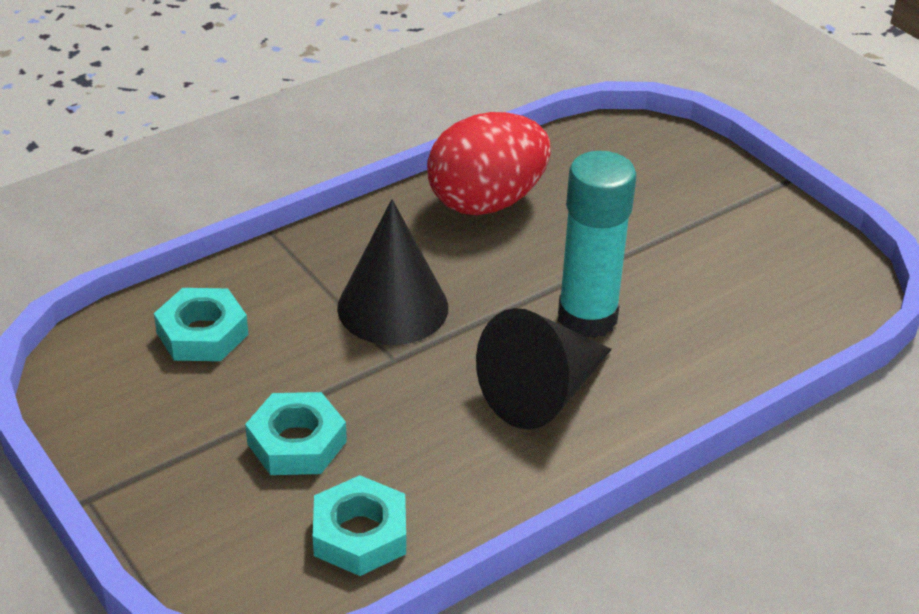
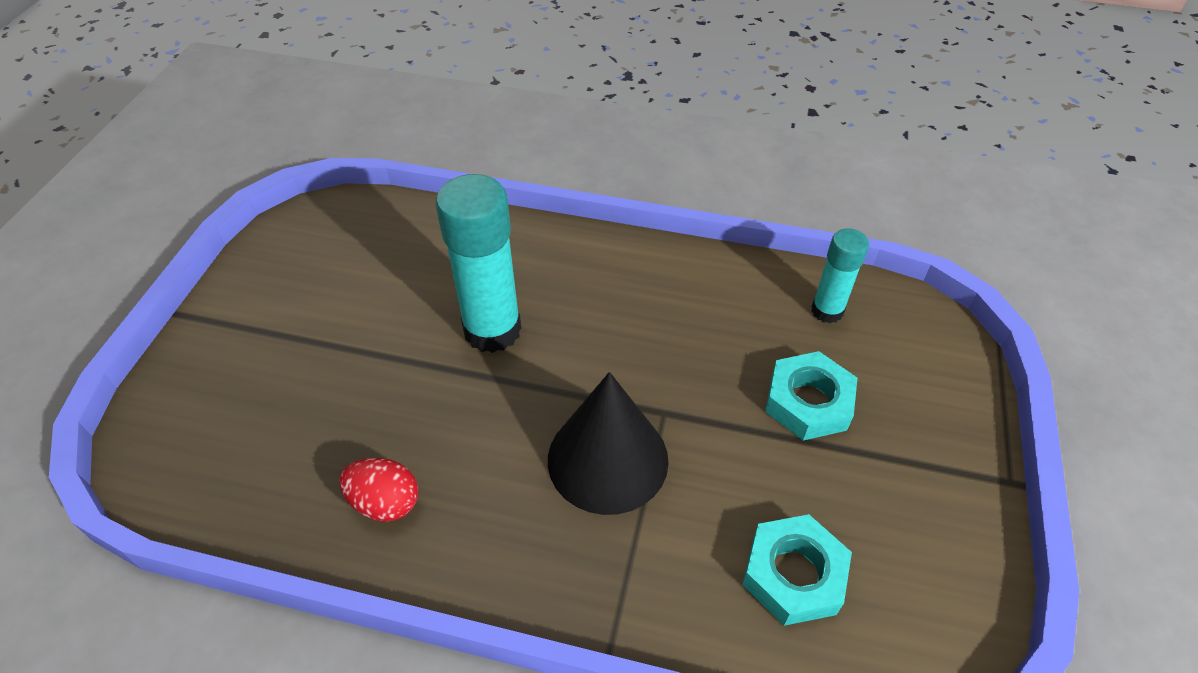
camera: 130 degrees left, 10 degrees up
turquoise nut [313,475,406,576] -> turquoise glue stick [811,228,869,323]
red egg [427,112,550,215] -> red egg [339,458,418,522], size x0.49
black cone [476,308,612,430] -> none

